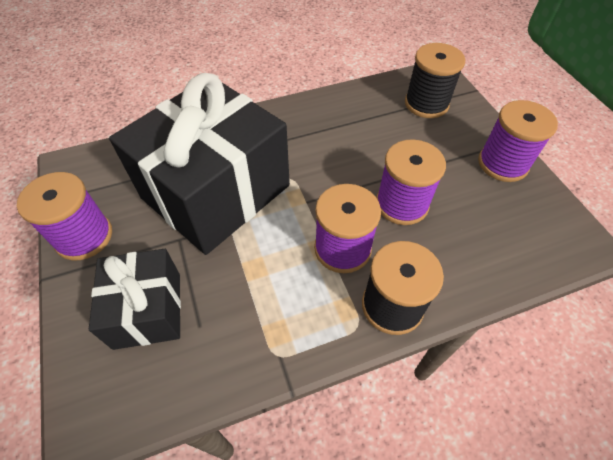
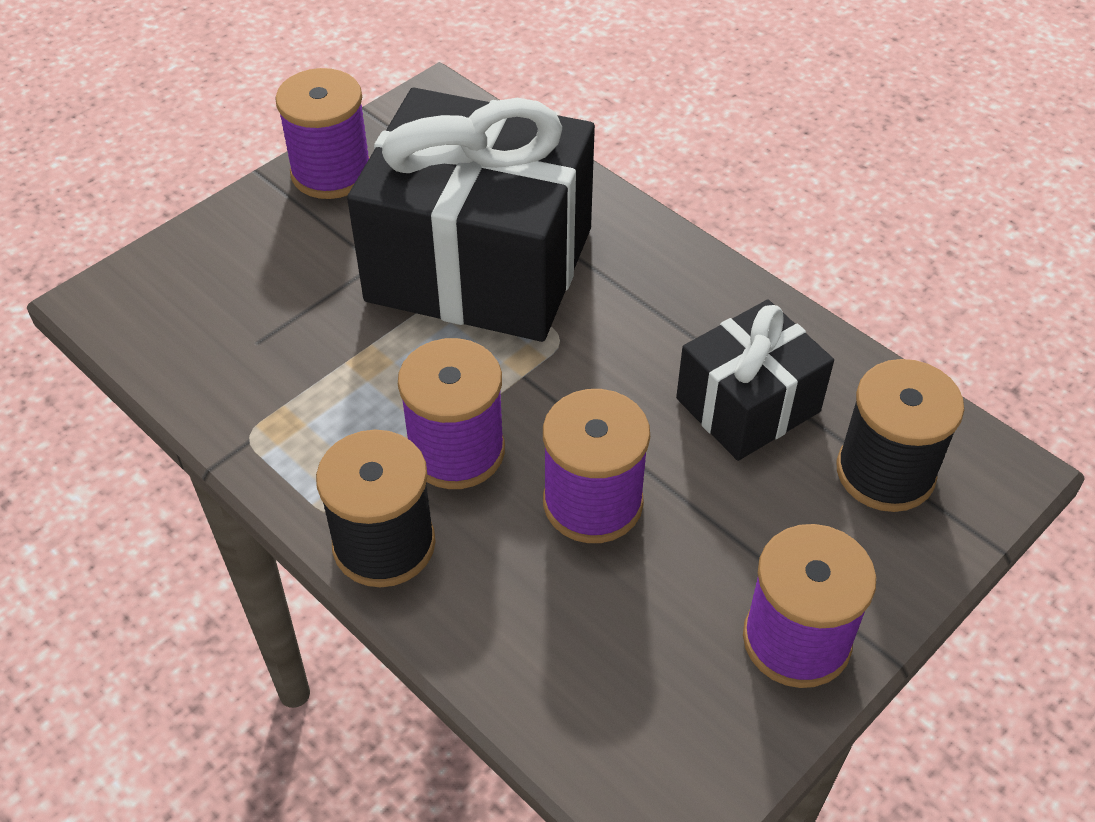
camera: 65 degrees right, 5 degrees down
black gift [89,249,181,350] -> black gift moved to [676,300,834,461]

